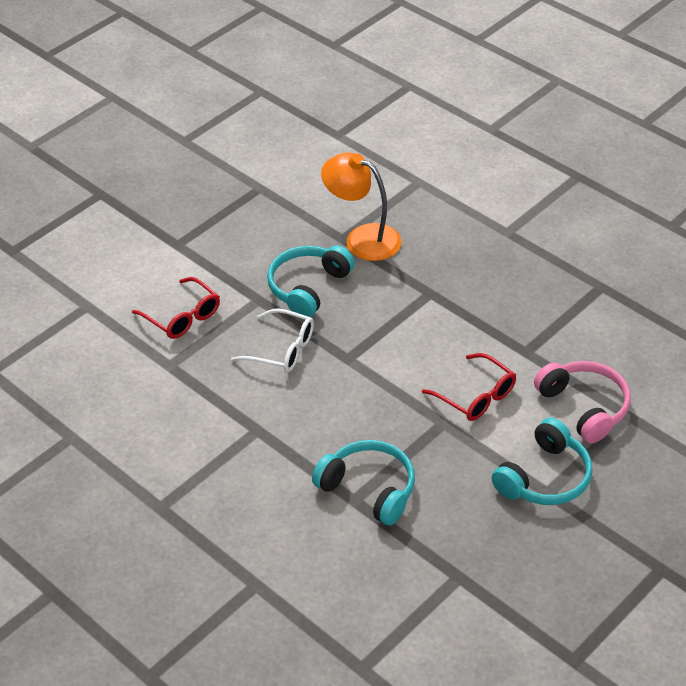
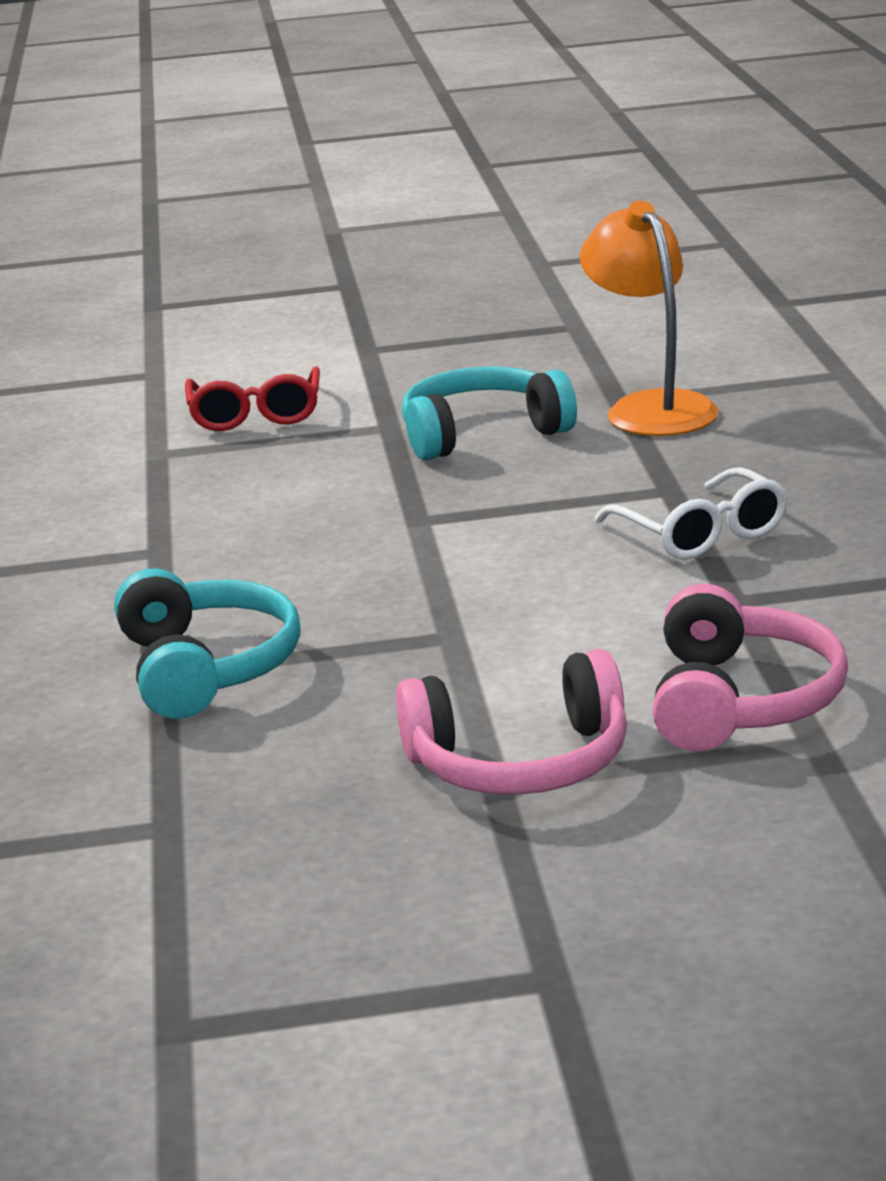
camera: 40 degrees right, 20 degrees down
white glasses [231,308,314,372] -> white glasses moved to [595,467,788,560]
red glasses [422,353,516,421] -> none
turquoise headphones [492,418,593,505] -> pink headphones [396,649,627,795]

